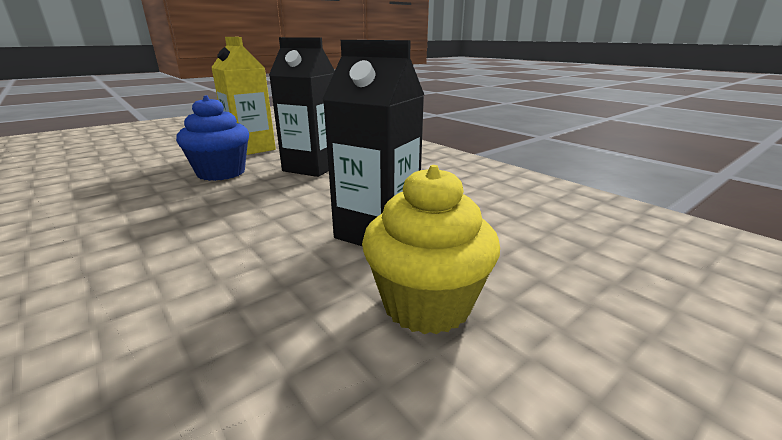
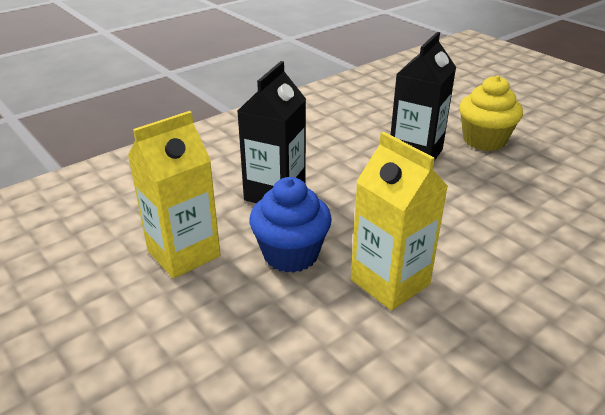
camera: 90 degrees left, 10 degrees up
none -> yellow carton [351,132,448,310]

